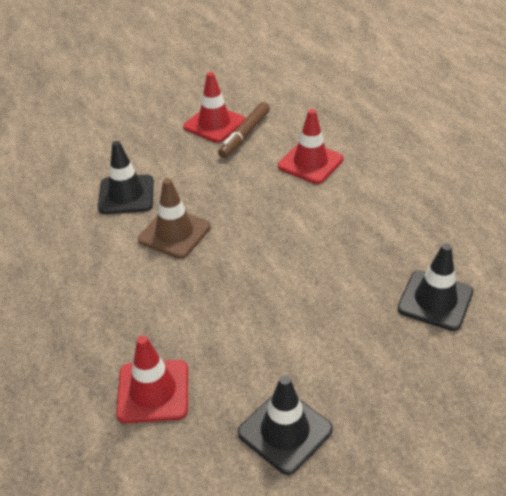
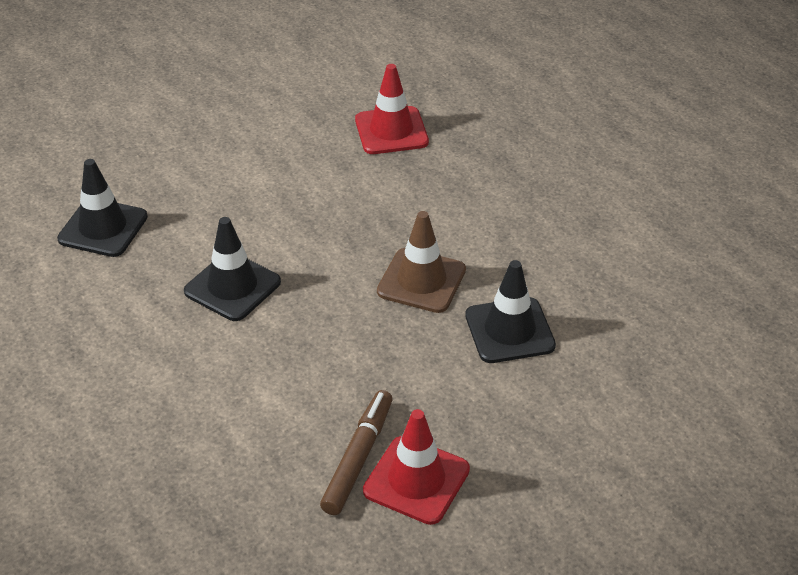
camera: 170 degrees right, 0 degrees up
black traffic cone [238,375,333,475] -> black traffic cone moved to [184,217,281,321]
red traffic cone [278,109,344,184] -> none

